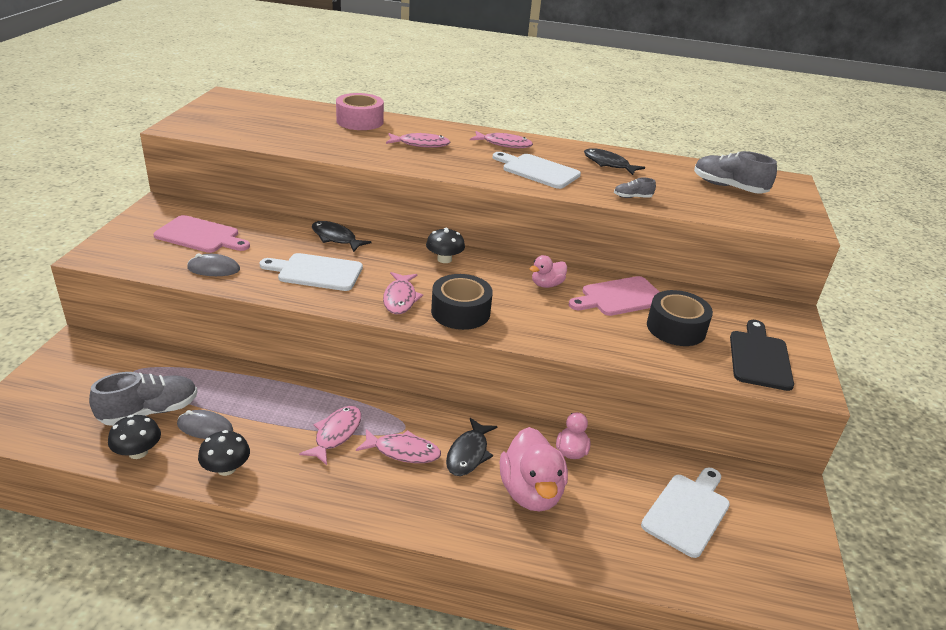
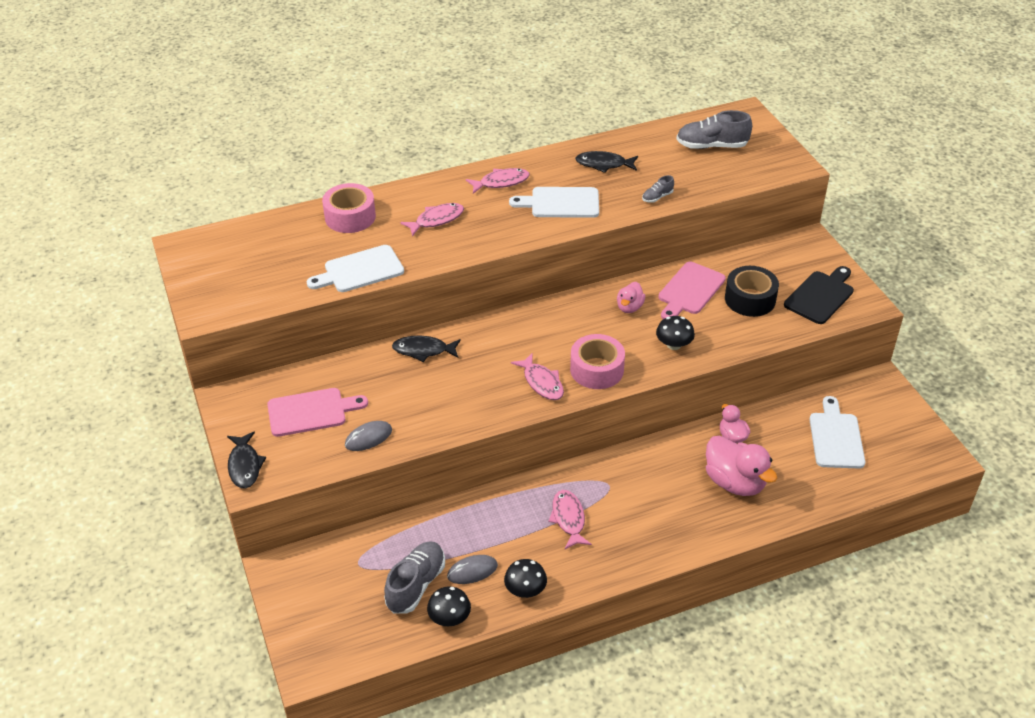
camera: 30 degrees left, 10 degrees up
white cutting board [260,253,363,291] -> white cutting board moved to [306,245,404,292]
pink fish [356,429,441,463] -> none
black mushroom [426,228,465,263] -> black mushroom moved to [656,316,695,350]
black tape [431,274,493,330] -> pink tape [570,334,625,389]
black fish [446,418,498,476] -> black fish moved to [227,431,266,488]
black cutting board [730,320,794,391] -> black cutting board turned 60 degrees clockwise [784,266,854,324]

